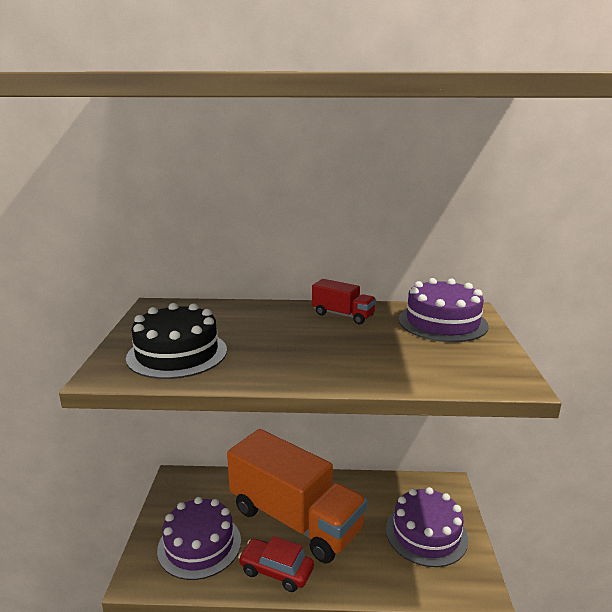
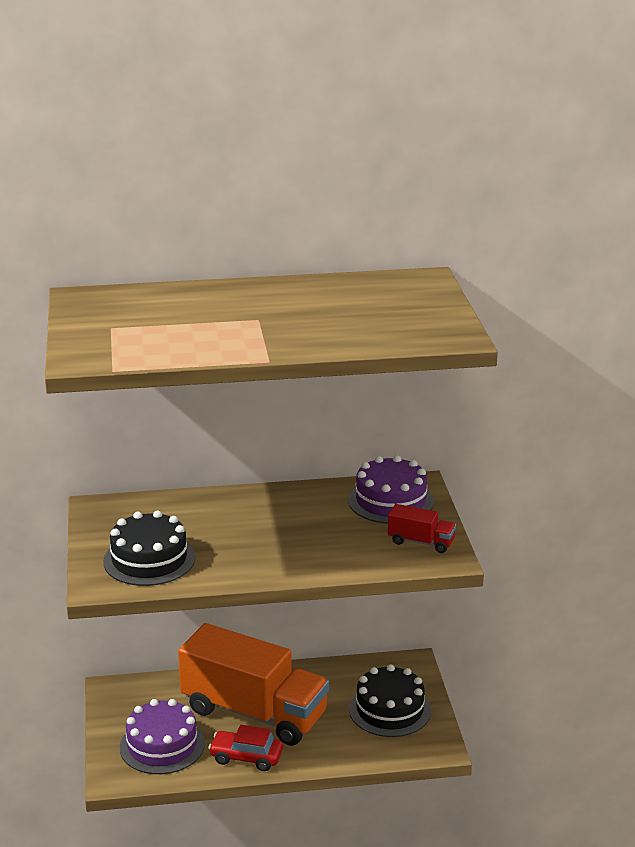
camera: 10 degrees left, 5 degrees up
red truck [312,279,376,324] -> red truck moved to [388,504,456,553]
purple cake [386,487,468,567] -> black cake [349,664,431,737]

